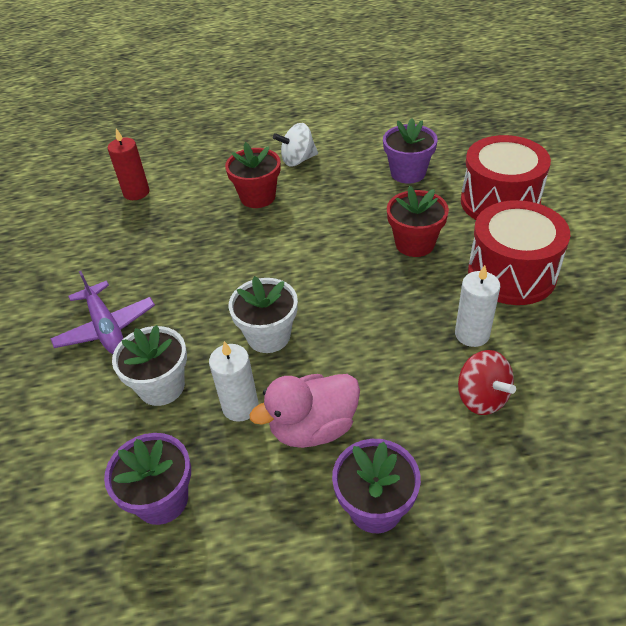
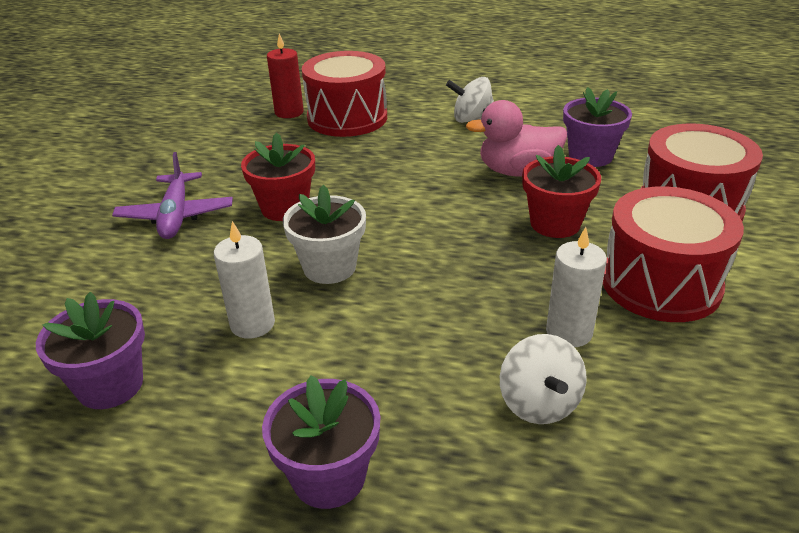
camera: 20 degrees right, 10 degrees down
white flower pot [112,325,187,406] -> none
red flower pot [225,142,281,208] -> red flower pot moved to [241,132,315,221]
pink duck [249,374,360,448] -> pink duck moved to [465,100,567,176]
red spinning top [458,350,516,415] -> white spinning top [500,334,587,424]
none -> red drum [302,51,387,137]

